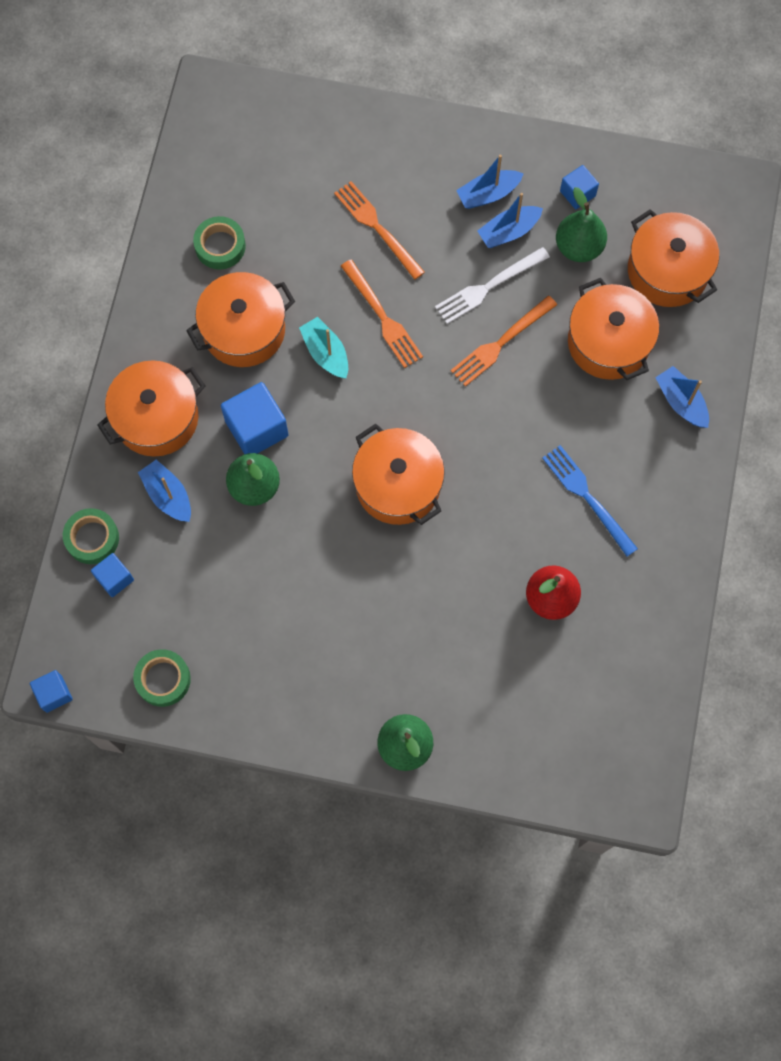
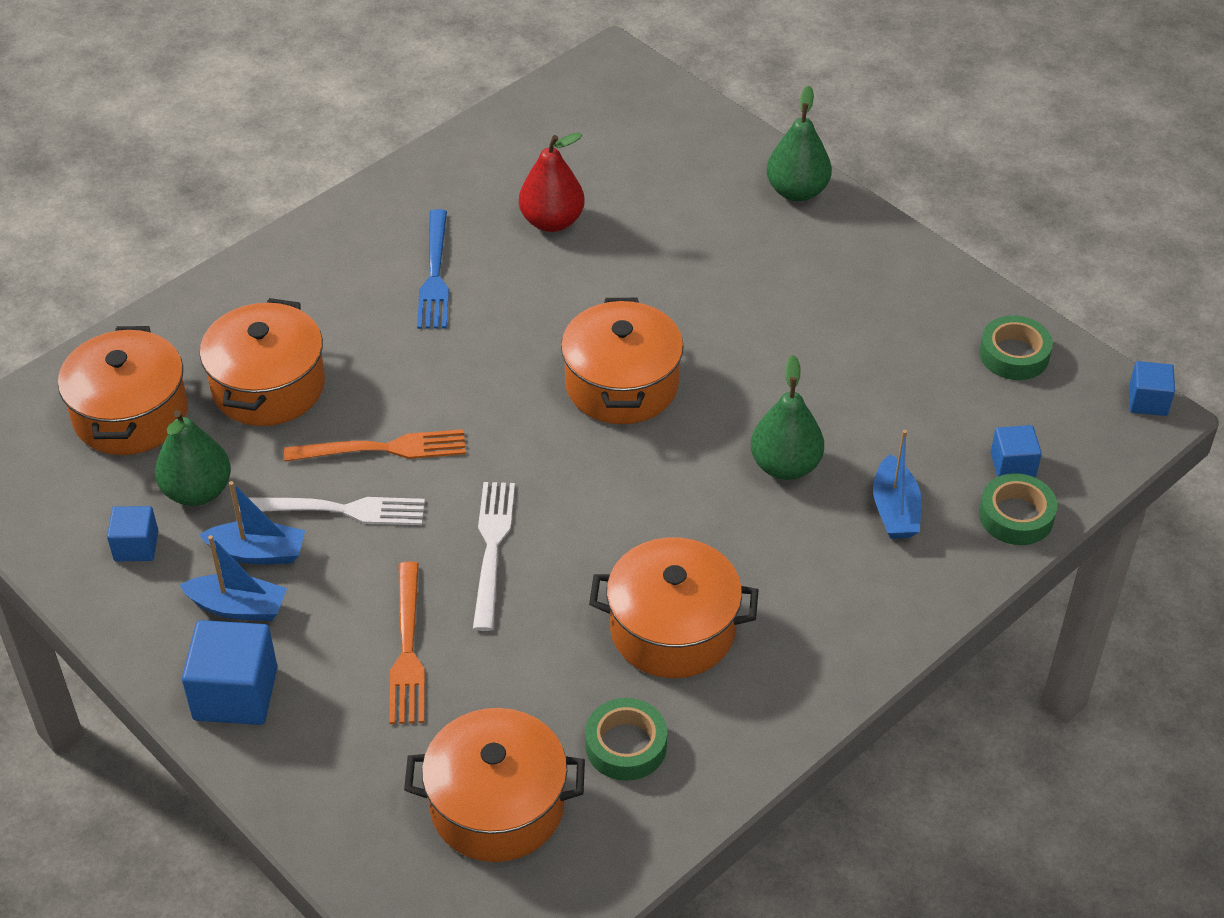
camera: 145 degrees left, 25 degrees down
orange pot [97,360,206,457] -> orange pot moved to [404,708,585,862]
blue cube [221,382,289,454] -> blue cube moved to [182,620,277,725]
turquoise boat [299,317,348,378] -> none
orange fork [341,259,423,368] -> white fork [473,482,515,631]
blue boat [655,366,709,428] -> none

